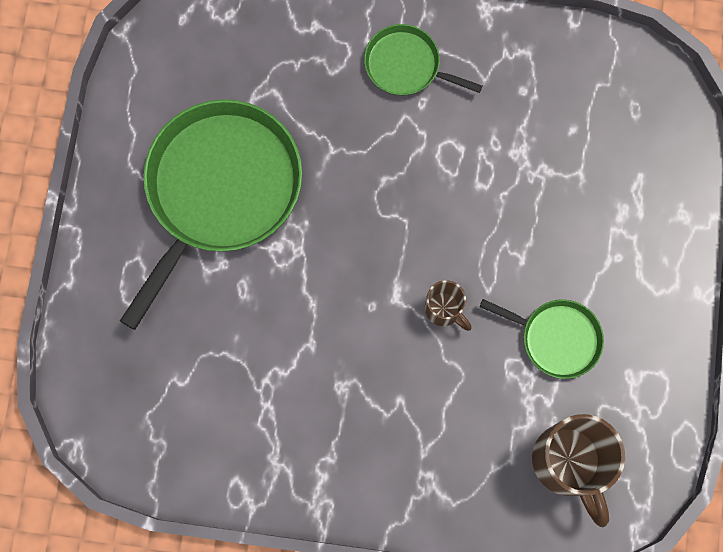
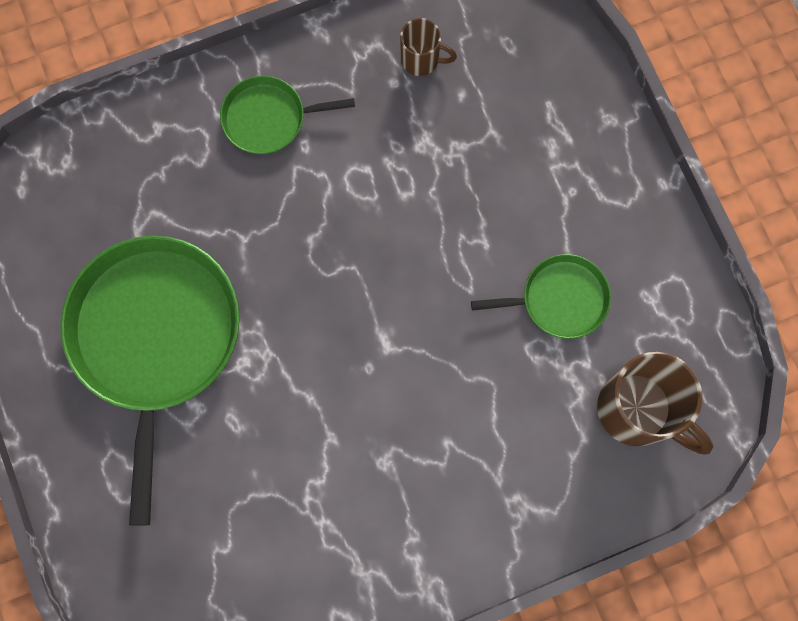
camera: 30 degrees left, 0 degrees up
brown mug [425,280,472,331] -> brown mug moved to [400,18,457,76]

